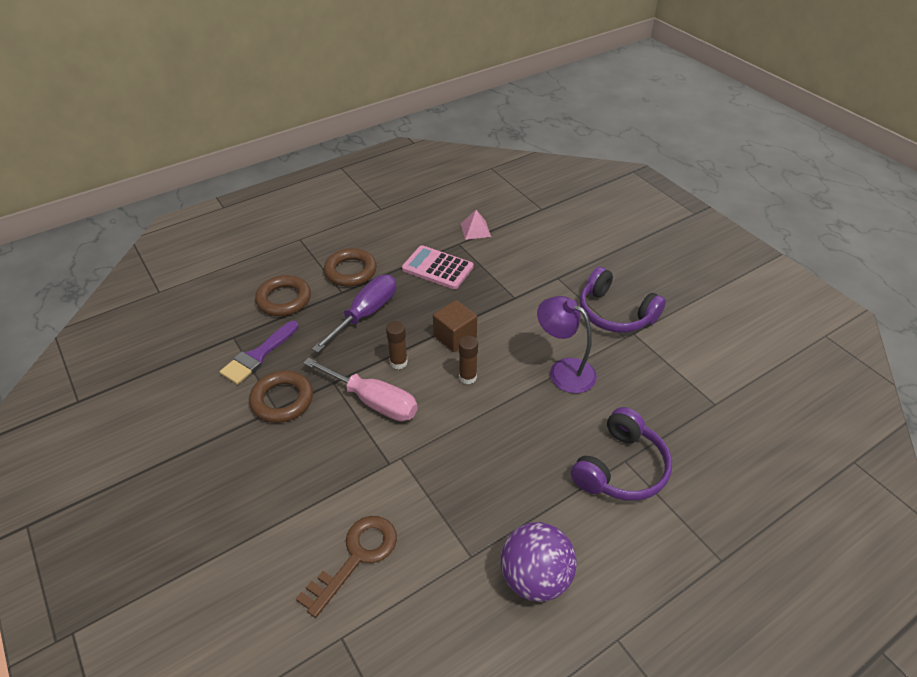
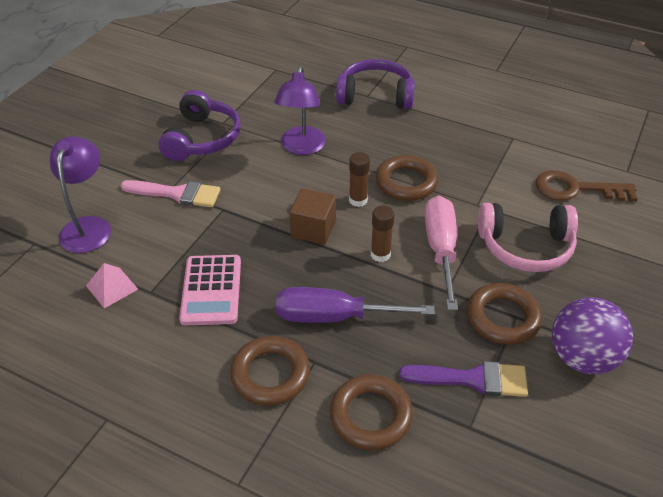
camera: 120 degrees left, 0 degrees up
purple ball [500,522,577,602] -> purple ball moved to [552,297,633,374]
none -> purple lamp [50,136,111,253]
none -> pink brush [121,180,220,207]
none -> brown ring [376,155,438,201]
none -> pink headphones [478,203,578,272]

